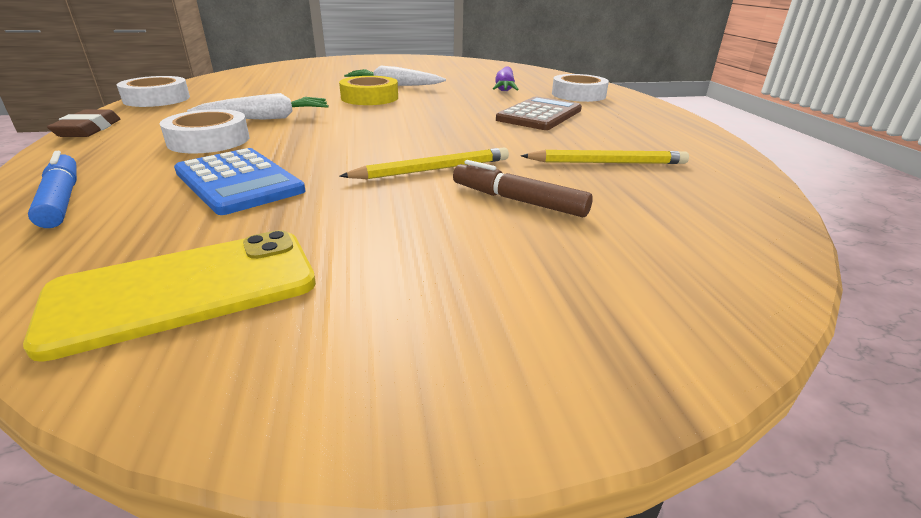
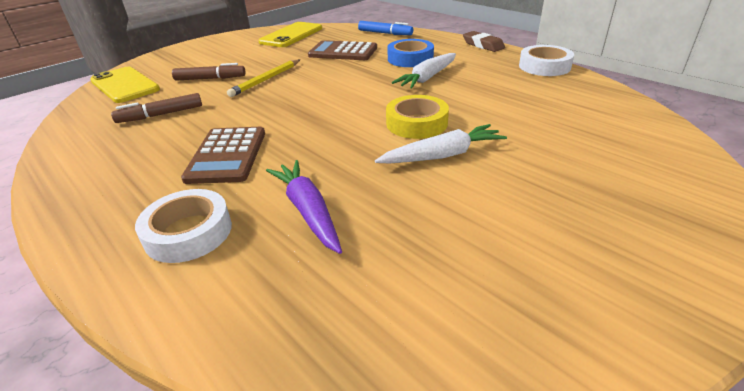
camera: 150 degrees right, 5 degrees up
white tape [160,109,250,153] -> blue tape [387,39,434,67]
blue calculator [174,148,305,215] -> brown calculator [308,40,377,60]
yellow pencil [521,150,689,164] -> brown marker [111,93,202,123]
none -> yellow phone [90,67,160,103]

